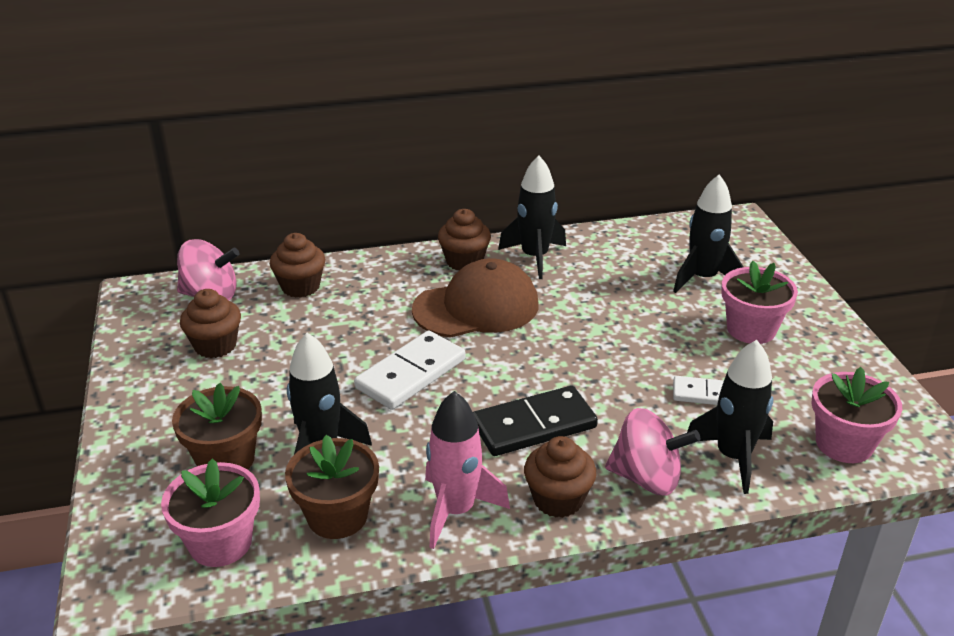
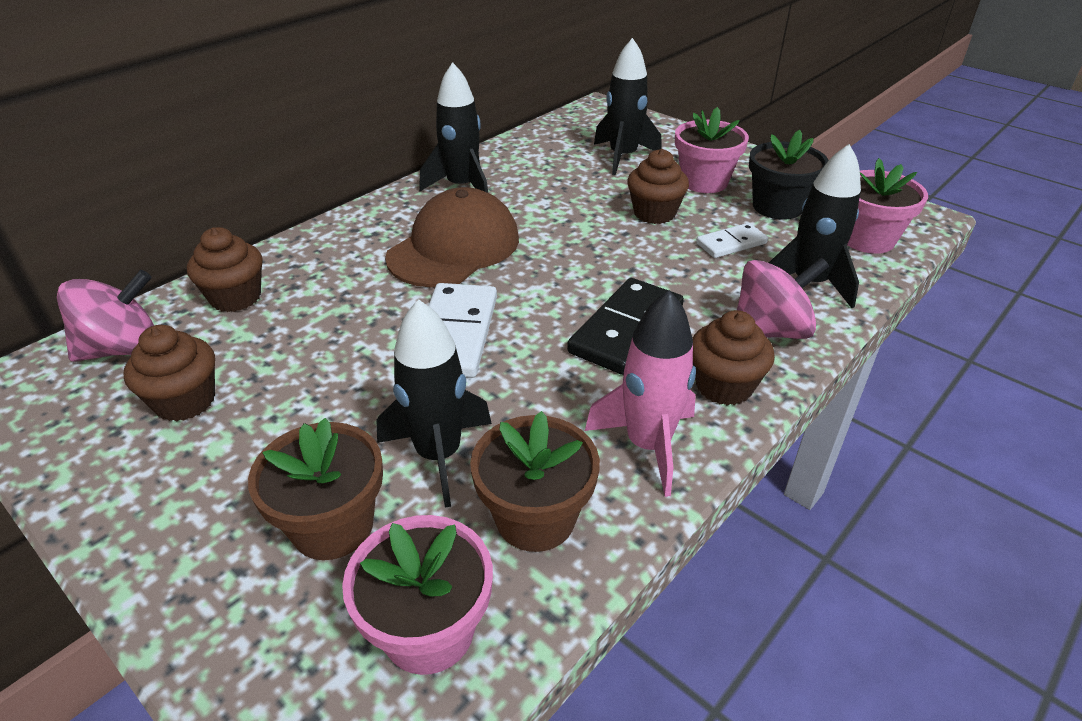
camera: 35 degrees left, 5 degrees up
brown cupcake [438,209,491,270] -> brown cupcake moved to [627,149,689,224]
none -> black flower pot [749,130,829,220]

